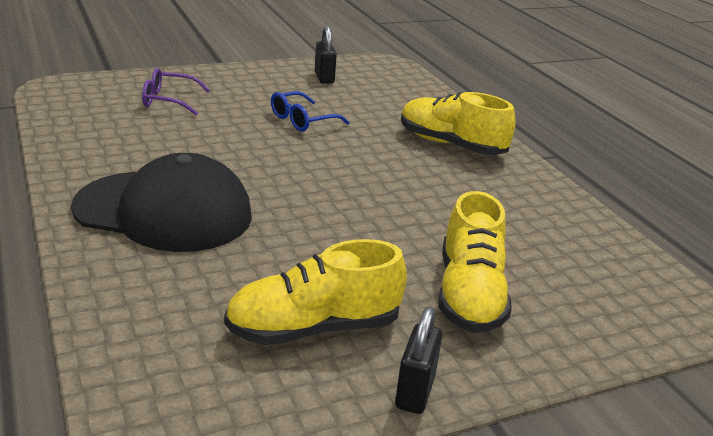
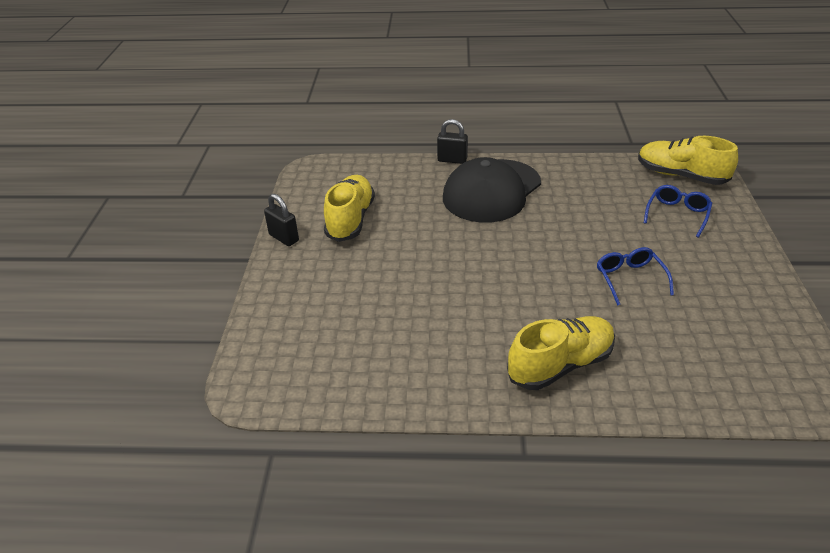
camera: 120 degrees right, 10 degrees up
purple glasses [142,68,210,115] -> blue glasses [644,185,712,237]
black padlock [315,25,337,84] -> black padlock moved to [437,119,468,164]
yellow shoe [438,191,512,333] -> yellow shoe moved to [638,136,738,185]

